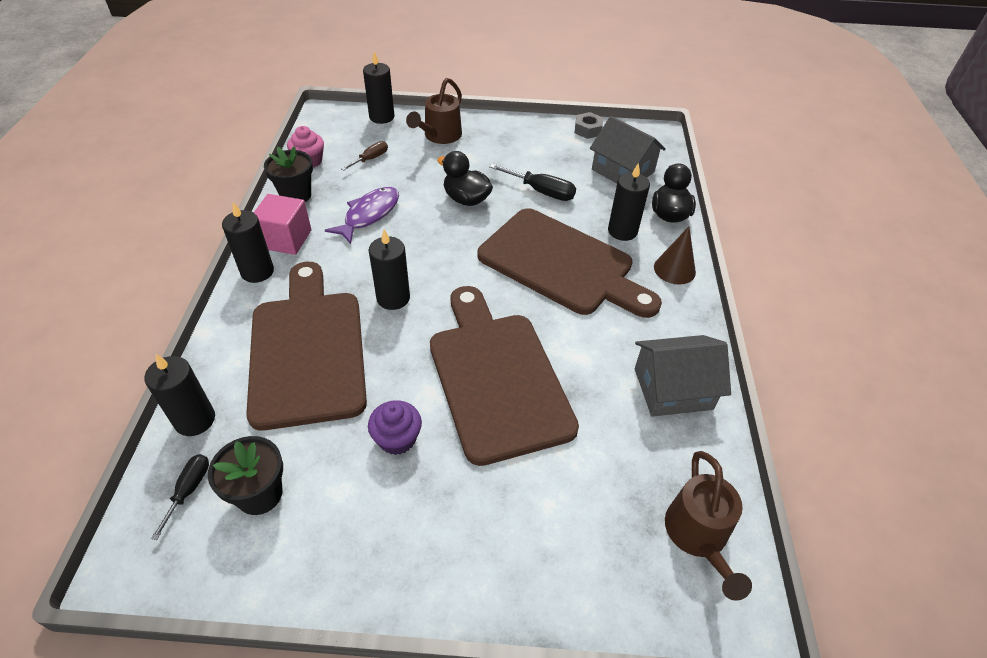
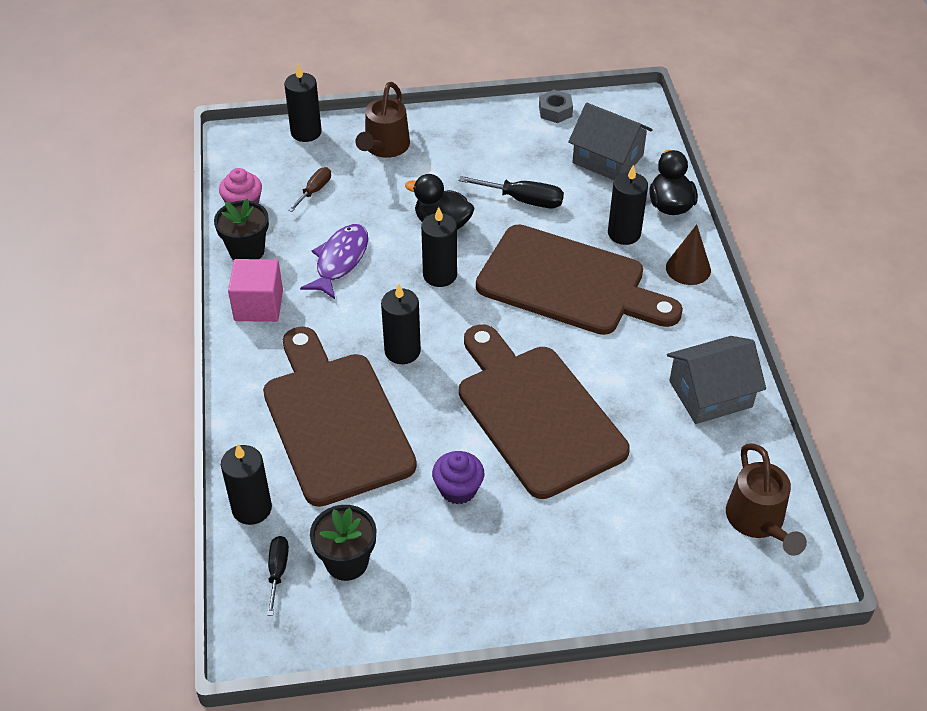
camera: 10 degrees left, 0 degrees up
black candle [222,202,274,283] -> black candle moved to [421,207,457,287]

